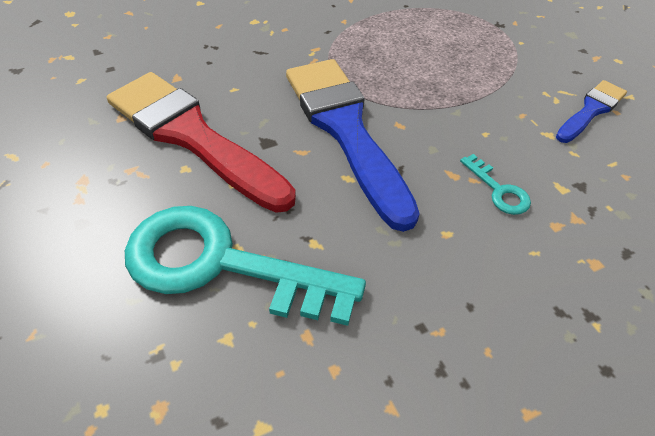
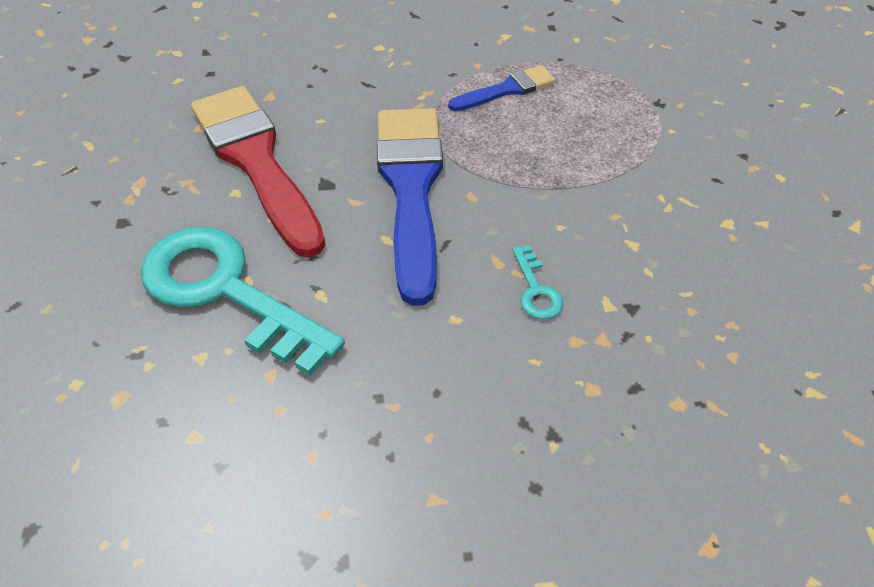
camera: 20 degrees right, 0 degrees up
blue brush [556,80,627,143] -> blue brush moved to [448,65,555,111]

